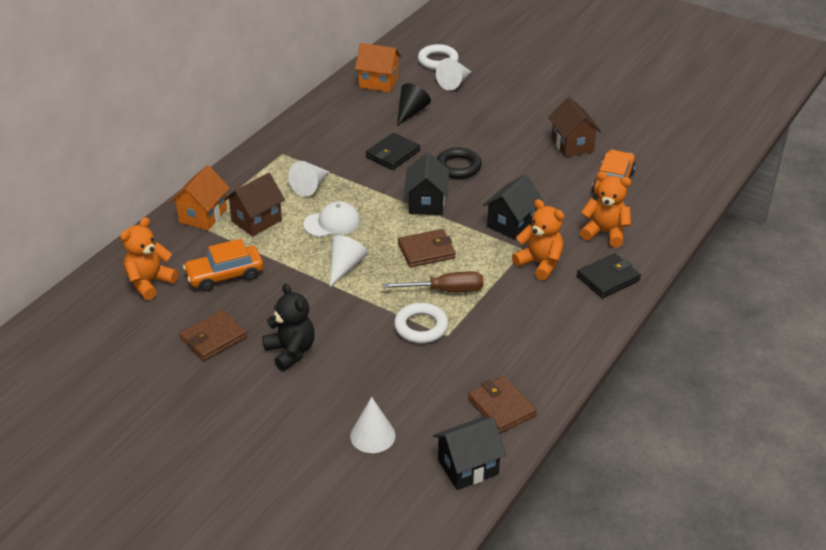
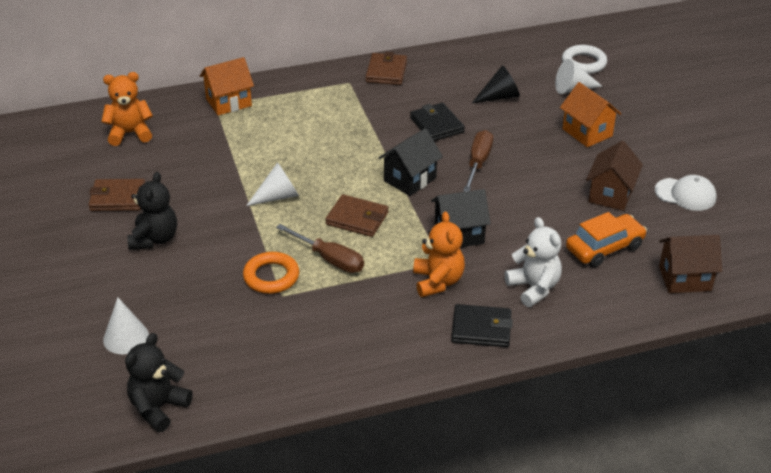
camera: 40 degrees right, 0 degrees up
orange car [183,239,264,292] -> none
brown house [224,173,285,236] -> brown house moved to [659,235,722,293]
white cone [288,161,329,197] -> none
white cap [303,201,360,237] -> white cap moved to [655,175,716,211]
orange house [355,43,401,92] -> orange house moved to [560,82,621,147]
black wallet [366,133,420,170] -> black wallet turned 75 degrees clockwise [410,103,465,141]
white ring [394,303,448,343] -> orange ring [243,252,299,294]
black house [433,417,506,490] -> black teddy bear [125,333,193,432]
black ring [437,148,482,179] -> brown screwdriver [463,130,493,192]
brown wallet [468,376,537,433] -> brown wallet moved to [366,52,407,85]
orange teddy bear [580,171,631,248] -> white teddy bear [505,217,562,307]

